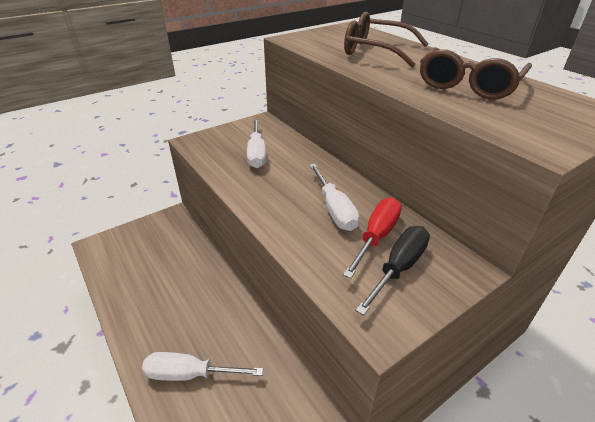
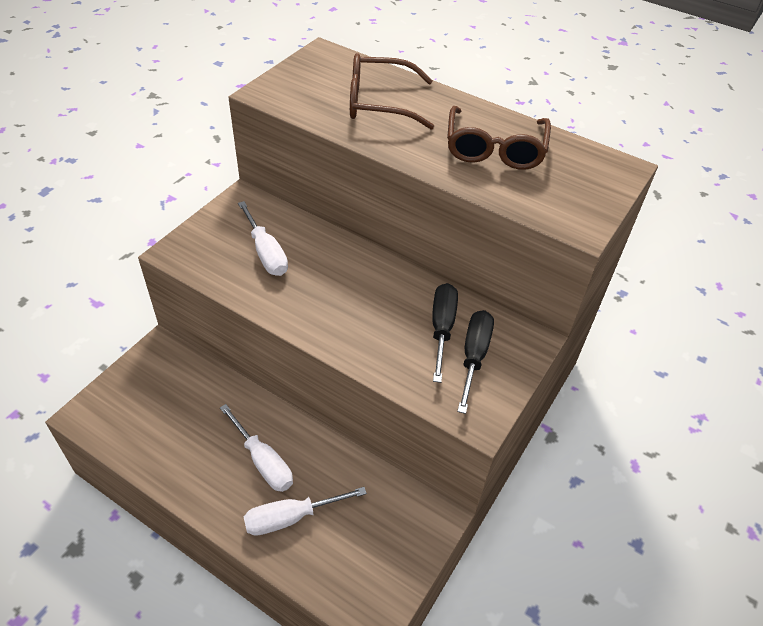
camera: 25 degrees left, 10 degrees up
white screwdriver [309,164,359,231] -> white screwdriver moved to [220,404,293,492]
red screwdriver [343,198,402,279] -> black screwdriver [432,283,458,383]

